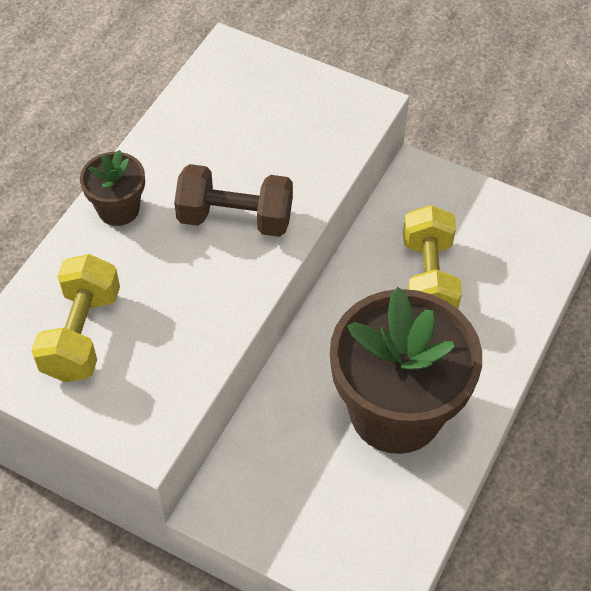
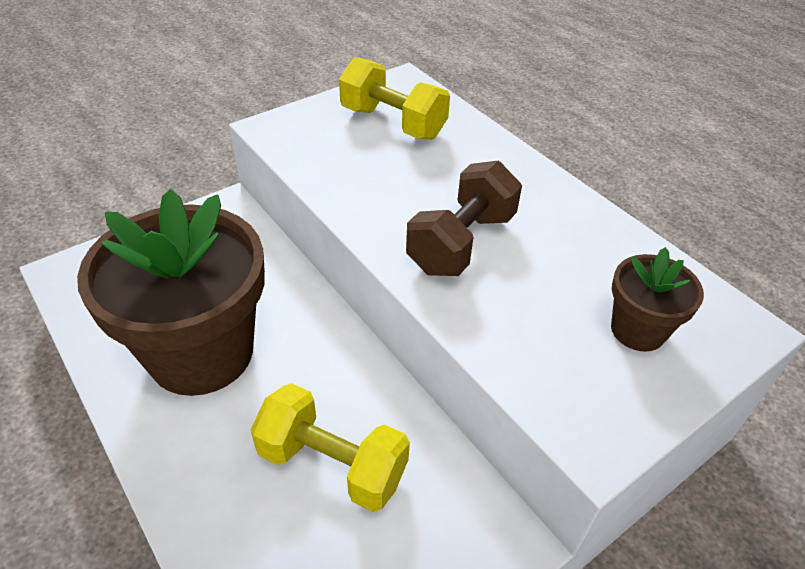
camera: 115 degrees right, 10 degrees down
brown flower pot [80,150,145,226] -> brown flower pot moved to [611,247,704,352]

